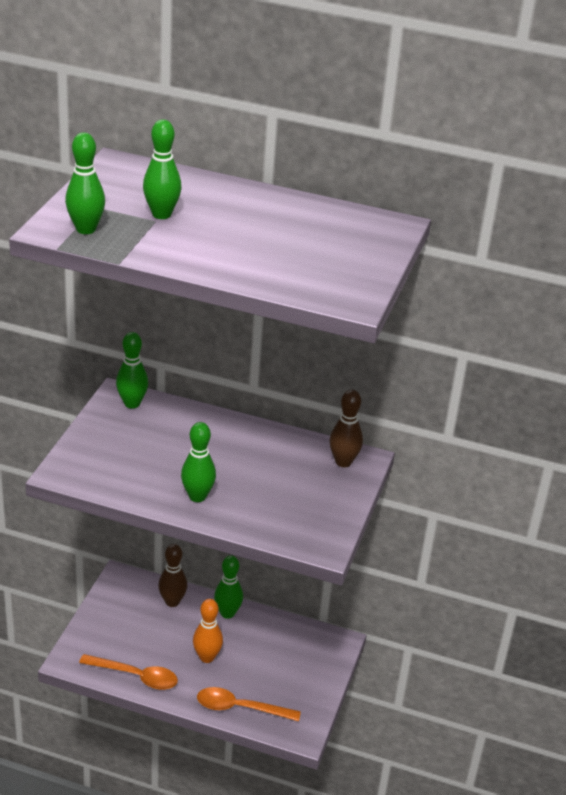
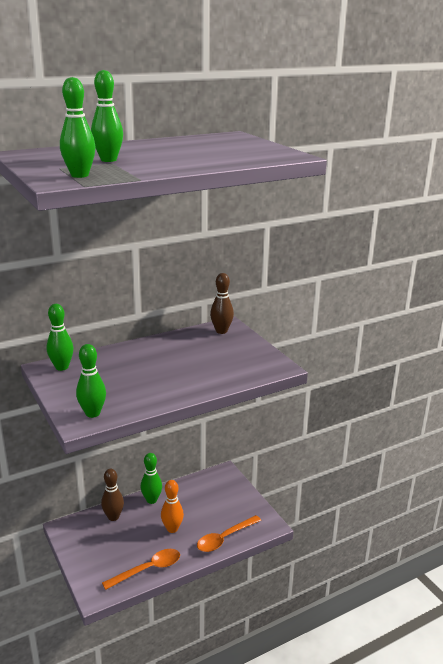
camera: 45 degrees left, 10 degrees down
green bowling pin [181,422,216,502] -> green bowling pin moved to [76,344,106,418]

